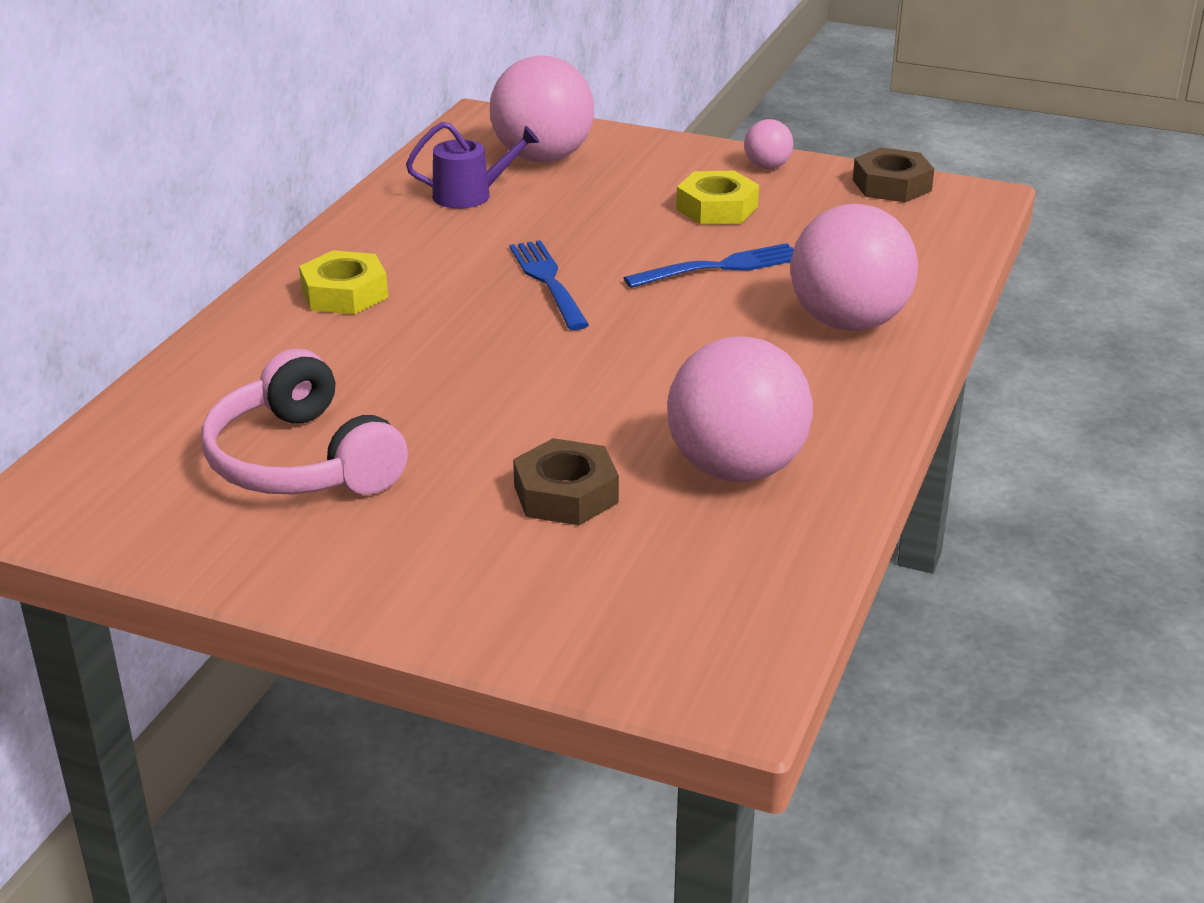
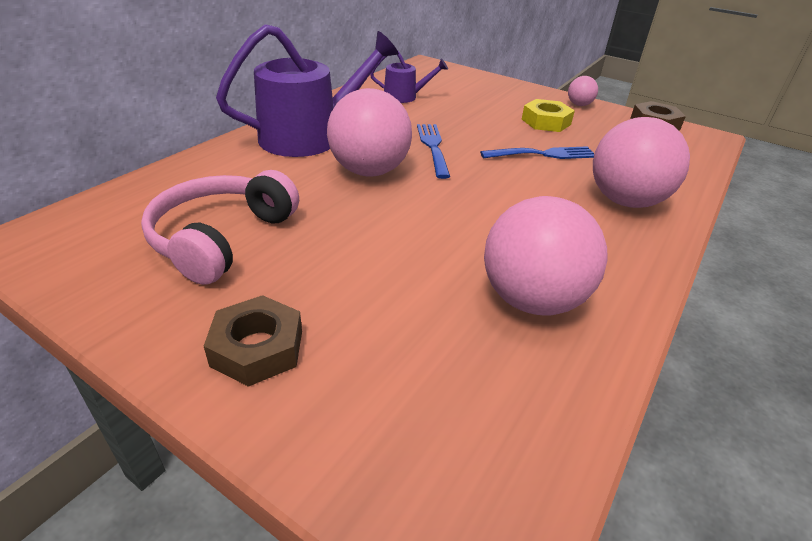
camera: 10 degrees right, 5 degrees up
pink headphones [201,349,408,495] -> pink headphones turned 45 degrees clockwise [141,170,299,285]
yellow nut [299,250,388,314] -> purple watering can [216,24,399,157]
pink ball [490,56,594,162] -> pink ball moved to [327,88,412,176]
brown nut [513,438,619,525] -> brown nut moved to [204,295,302,387]

